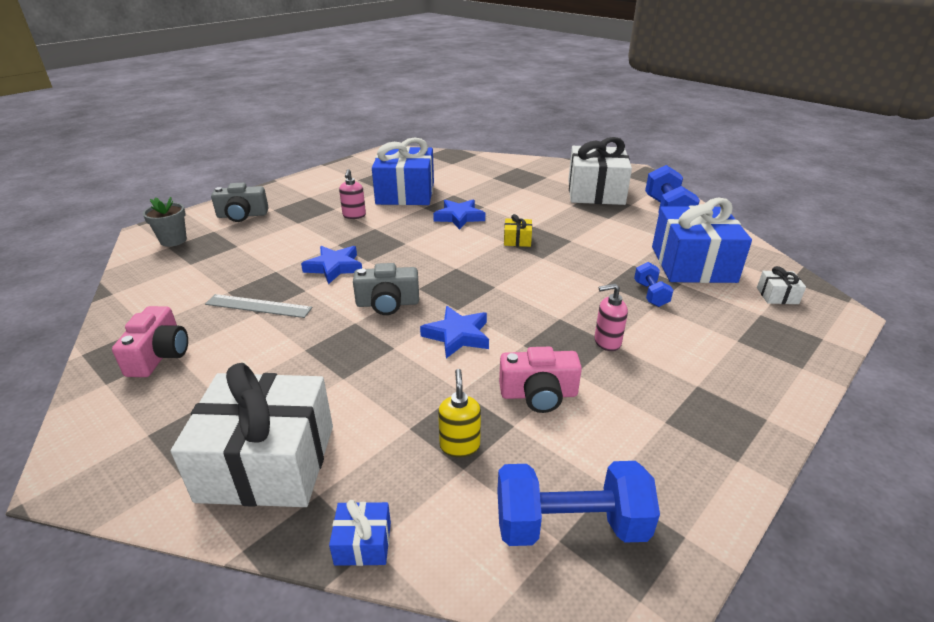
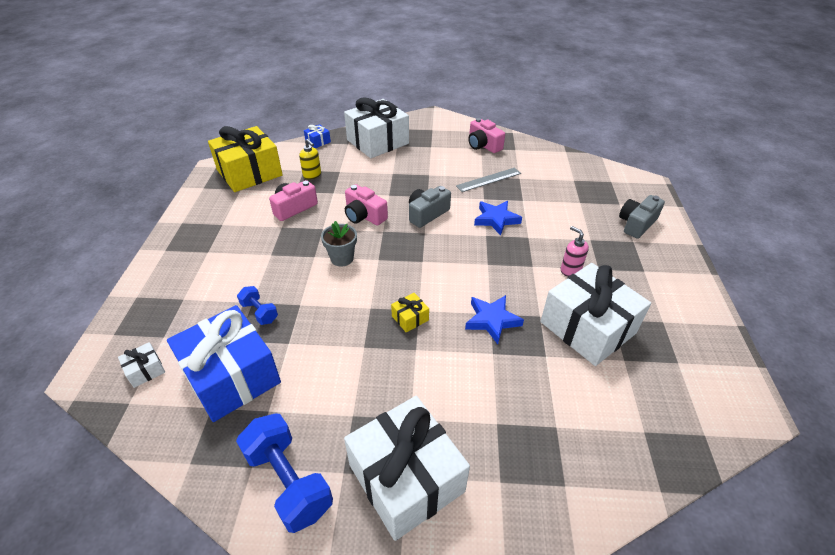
camera: 140 degrees right, 10 degrees up
grey flower pot [143,197,187,247] -> grey flower pot moved to [321,221,357,267]
blue gift [372,137,434,205] -> white gift [541,263,651,366]
blue star [420,306,489,358] -> pink camera [345,184,388,226]
blue dumbbell [497,461,660,546] -> yellow gift [208,126,283,192]
pink soap dispenser [594,284,628,351] -> none

